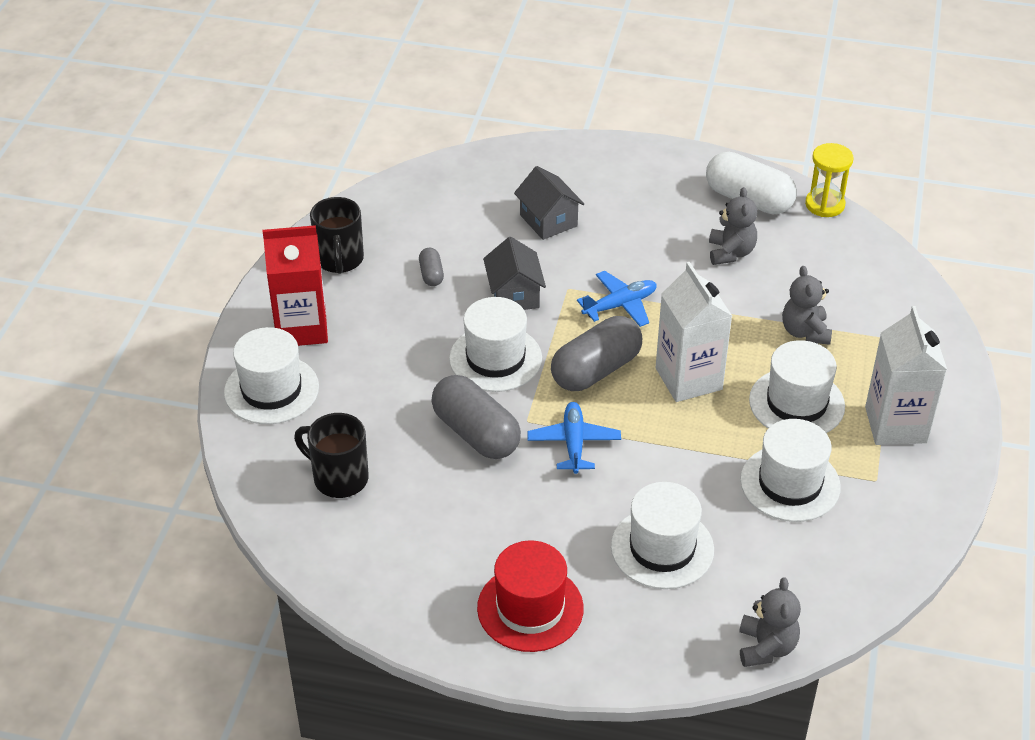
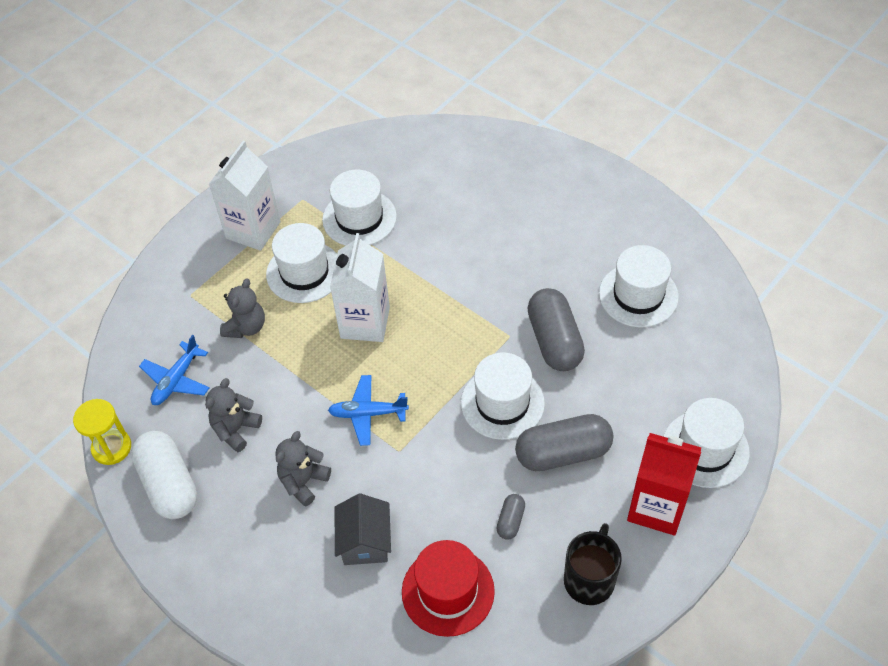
camera: 150 degrees left, 10 degrees up
black mug [294,413,369,498] -> none
red hat [477,540,584,652] -> red hat moved to [402,540,495,637]
grey house [483,237,546,310] -> none
blue plane [527,402,621,474] -> blue plane moved to [139,335,210,405]
grey capsule [551,316,642,391] -> grey capsule moved to [515,414,613,471]
white hat [611,482,714,589] -> white hat moved to [599,245,679,327]
grey teddy bear [739,577,801,667] -> grey teddy bear moved to [275,431,331,507]

